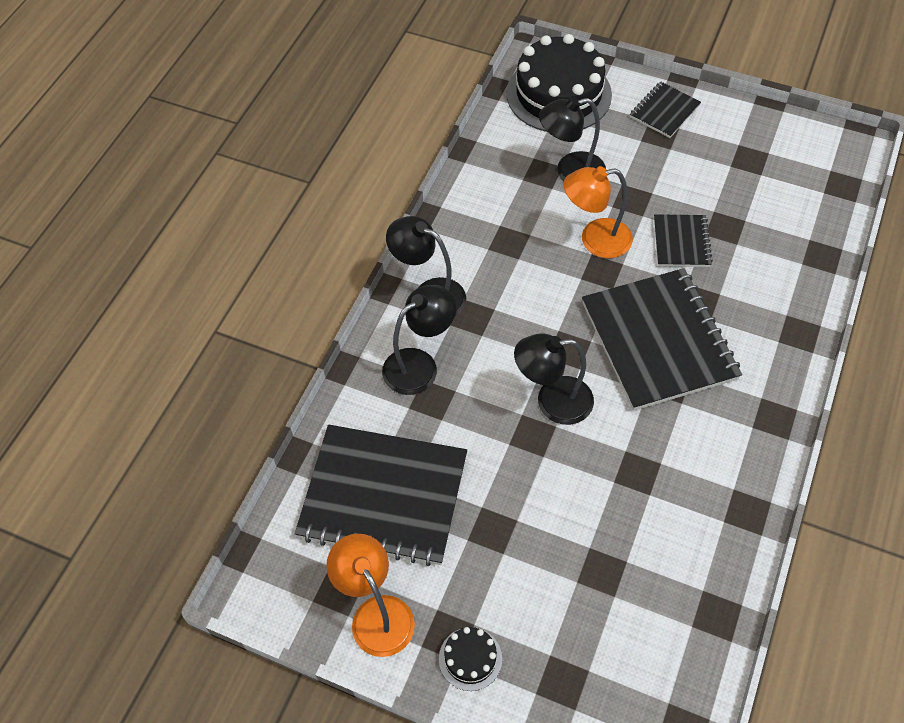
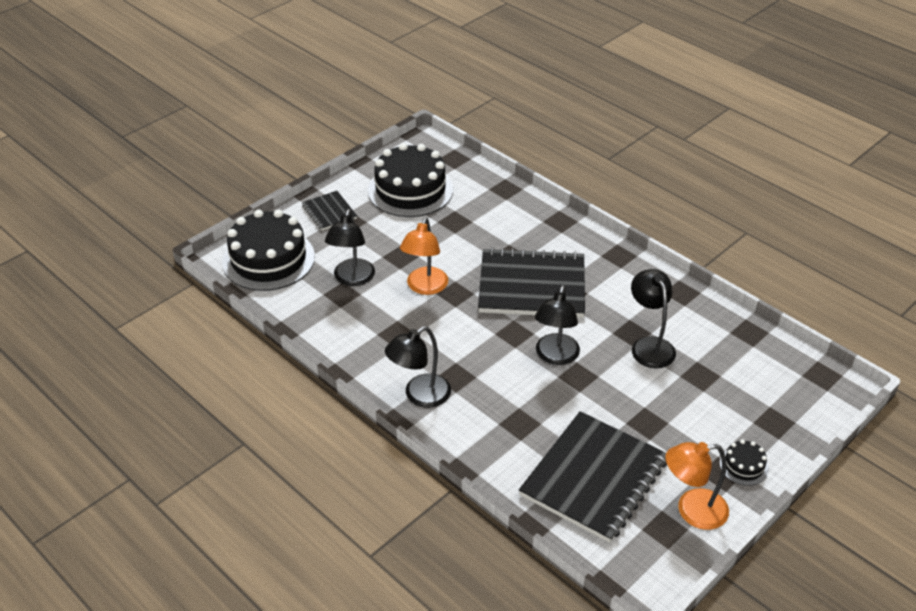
camera: 70 degrees left, 15 degrees down
black lamp [382,285,456,395] -> black lamp moved to [631,269,676,368]
black notebook [654,214,713,267] -> none
none -> black cake [368,143,453,217]

